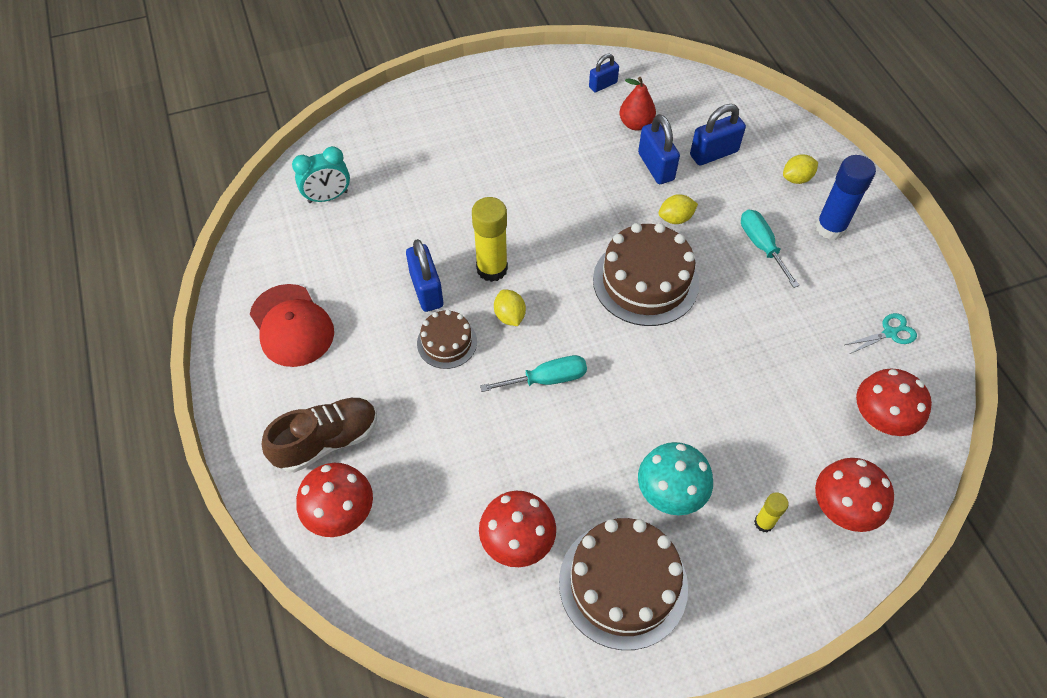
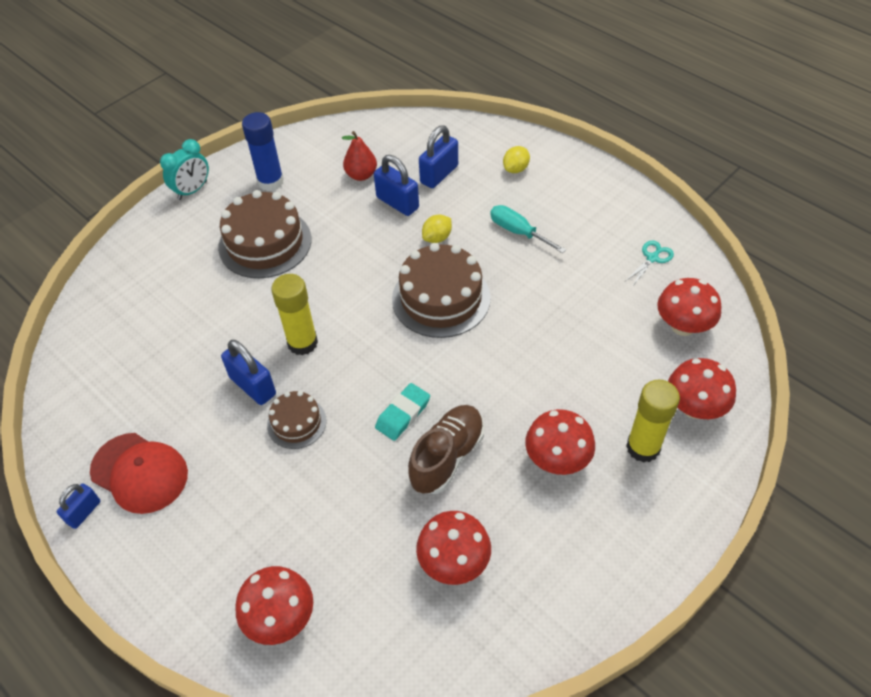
camera: 25 degrees left, 5 degrees down
brown shoe [262,398,377,473] -> brown shoe moved to [408,405,484,494]
turquoise clock [292,146,350,203] -> turquoise clock moved to [160,139,209,200]
turquoise screwdriver [480,355,587,392] -> turquoise eraser [375,383,430,441]
yellow lemon [494,289,526,326] -> none
brown cake [559,518,688,650] -> brown cake moved to [218,190,312,278]
blue padlock [589,54,619,92] -> blue padlock moved to [57,484,100,529]
turquoise mushroom [638,442,713,515] -> red mushroom [525,409,595,475]
yellow glue stick [754,492,789,532] -> yellow glue stick [626,379,680,463], size x1.88
blue glue stick [815,155,876,240] -> blue glue stick moved to [242,112,284,191]

